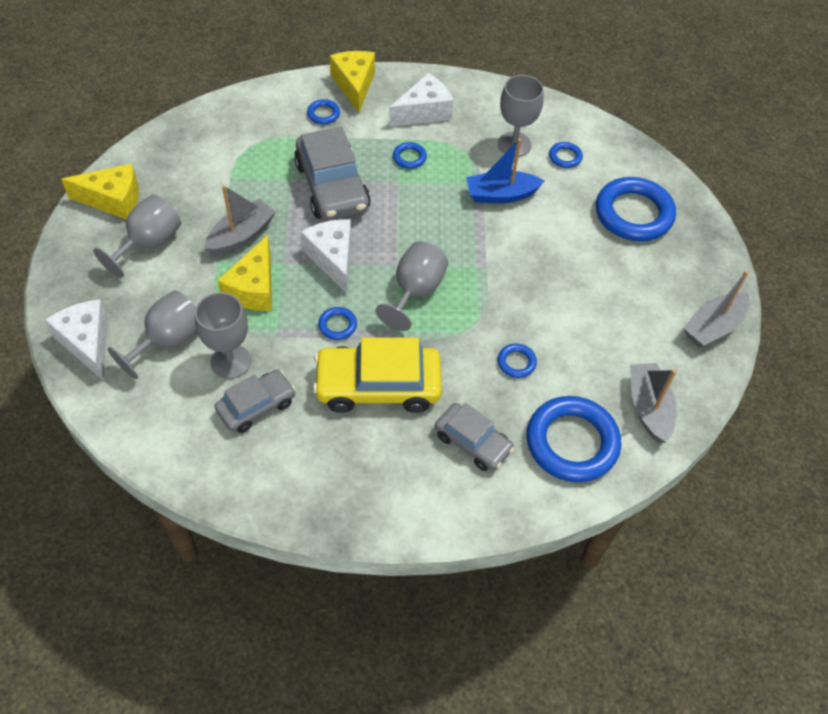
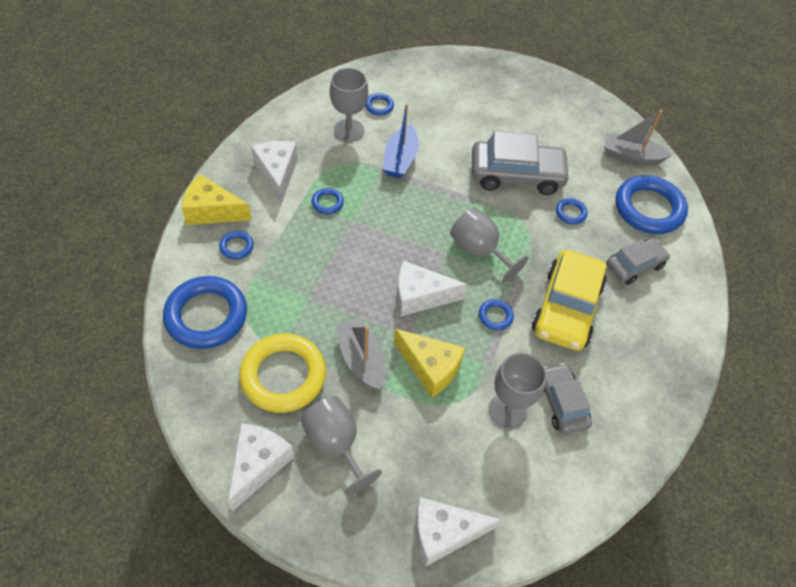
camera: 70 degrees left, 0 degrees up
yellow cheese [61,164,139,220] -> white cheese [228,423,294,512]
grey goblet [108,290,197,379] -> none
grey car [294,127,371,220] -> grey car moved to [472,131,571,195]
blue ring [596,177,676,241] -> blue ring moved to [163,276,247,349]
grey boat [683,270,750,347] -> none
none -> yellow ring [239,333,326,413]

